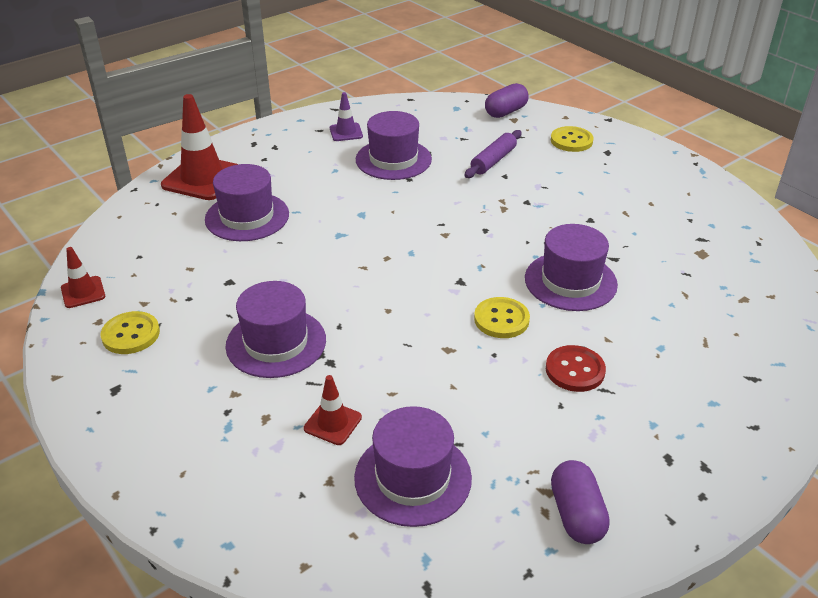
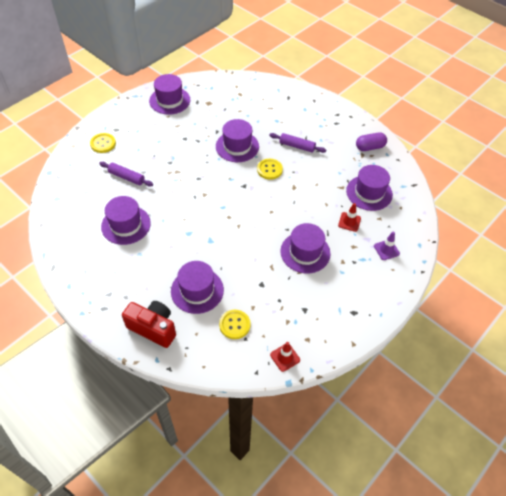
camera: 100 degrees left, 15 degrees up
yellow button [101,311,160,354] -> yellow button moved to [219,310,251,339]
red traffic cone [161,94,238,200] -> red camera [122,301,176,348]
purple traffic cone [330,92,363,141] -> purple traffic cone moved to [374,231,400,260]
purple capsule [485,83,529,118] -> none
red button [546,345,606,392] -> purple rolling pin [269,133,326,153]
none -> purple hat [149,74,190,115]

